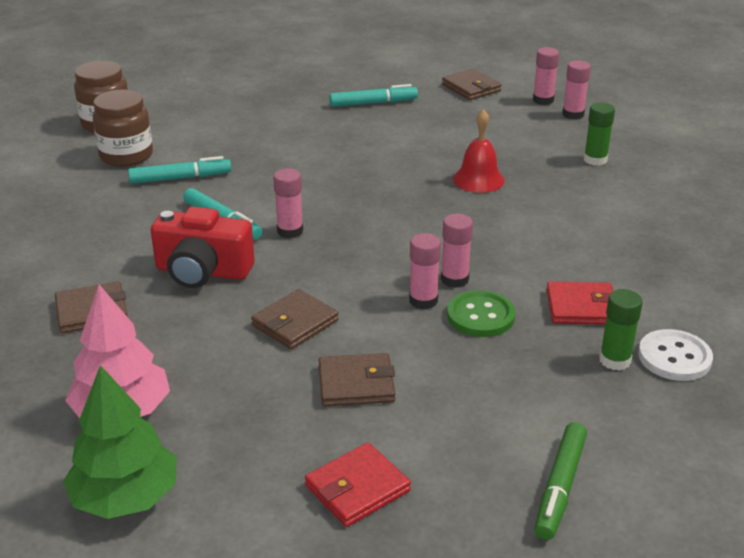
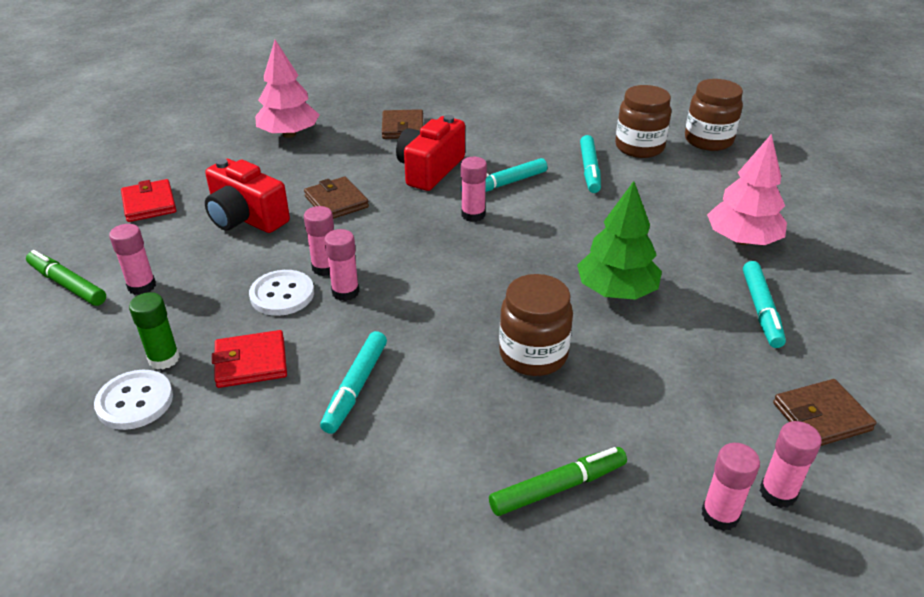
camera: 105 degrees right, 5 degrees up
green tree [63,365,177,519] -> green tree moved to [577,181,662,300]
brown wallet [319,353,395,407] -> red camera [205,159,290,233]
green button [447,290,515,337] -> white button [249,270,314,316]
red bell [453,109,505,193] -> brown jar [499,274,573,376]
red wallet [546,281,613,325] -> red wallet turned 60 degrees clockwise [212,330,287,388]
green glue stick [584,102,615,166] -> green marker [489,447,627,516]
none -> pink glue stick [109,224,156,295]
none -> turquoise marker [320,331,387,434]
none -> pink tree [707,134,787,245]

